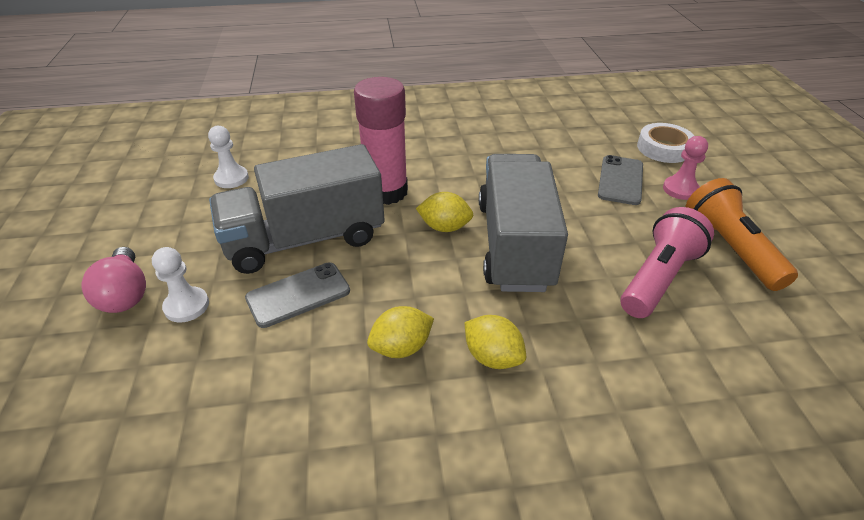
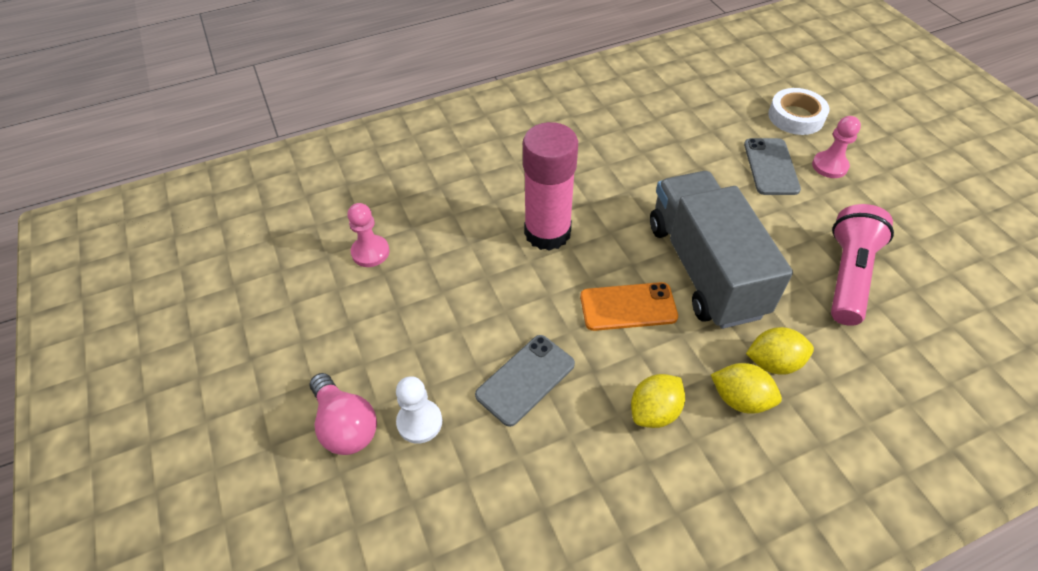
camera: 15 degrees left, 10 degrees up
white pawn [208,126,249,188] -> pink pawn [347,203,390,267]
grey truck [209,144,385,274] -> none
yellow lemon [416,192,474,232] -> yellow lemon moved to [746,327,814,375]
orange flashlight [685,178,798,291] -> none
none -> orange phone [580,282,678,331]

